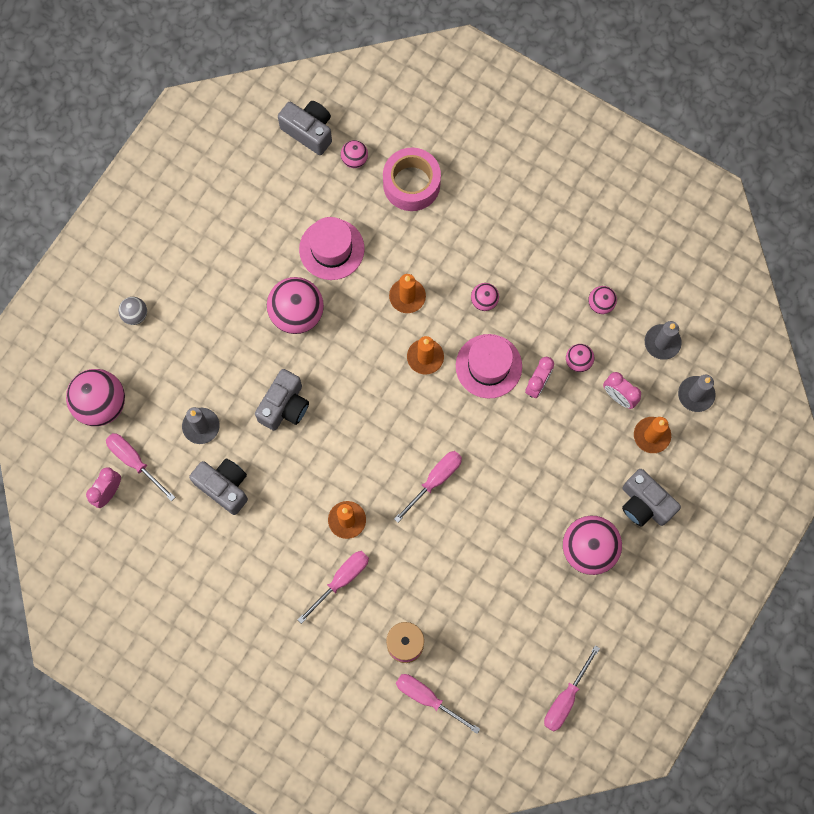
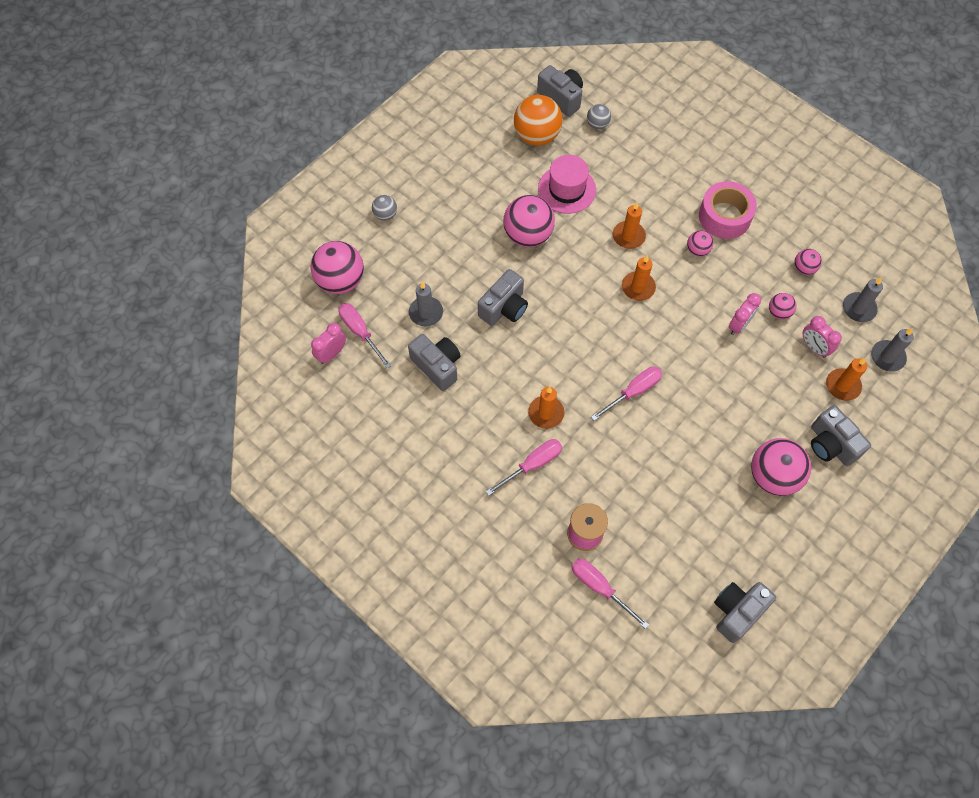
camera: 10 degrees right, 10 degrees down
pink ball [341,140,368,168] -> grey ball [587,104,611,129]
pink tape [383,147,441,211] -> pink tape moved to [699,181,757,239]
pink hat [456,334,522,399] -> none
pink screwdriver [544,645,600,732] -> grey camera [714,582,776,643]
none -> orange ball [514,95,563,145]

